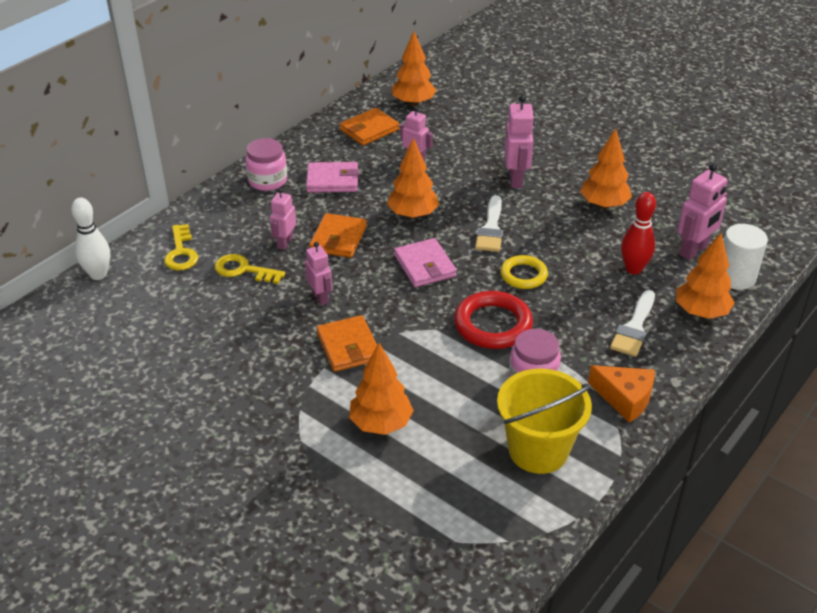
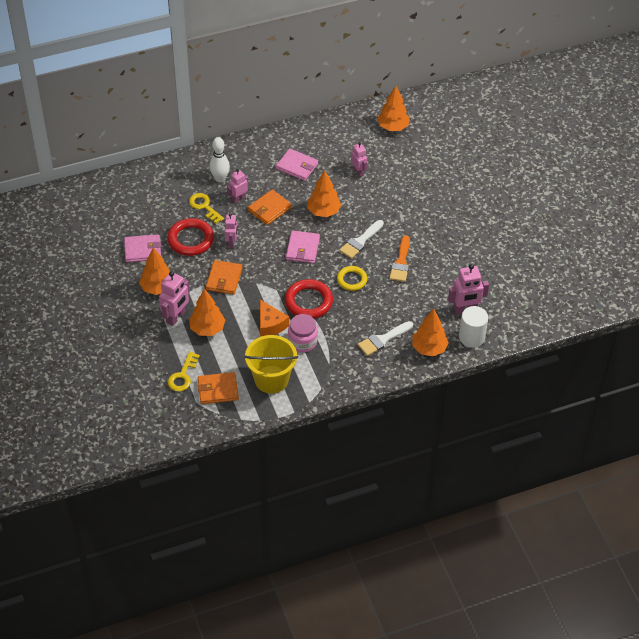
camera: 30 degrees right, 10 degrees up
white bowling pin [71,198,110,280] -> white bowling pin moved to [210,137,230,182]
yellow key [164,224,198,271] -> yellow key moved to [168,352,200,392]
pink jar [245,138,287,191] -> none
orange wallet [339,108,400,145] -> orange wallet moved to [197,372,239,404]
pink robot [504,95,535,188] -> pink robot moved to [159,271,190,326]
orange tree [580,128,632,209] -> orange tree moved to [139,247,170,295]
orange cheese [588,365,655,423] -> orange cheese moved to [260,300,289,337]
red bowling pin [621,192,656,274] -> none
none -> pink wallet [124,234,161,262]
none -> red ring [167,218,214,256]
none -> orange brush [390,235,410,282]

